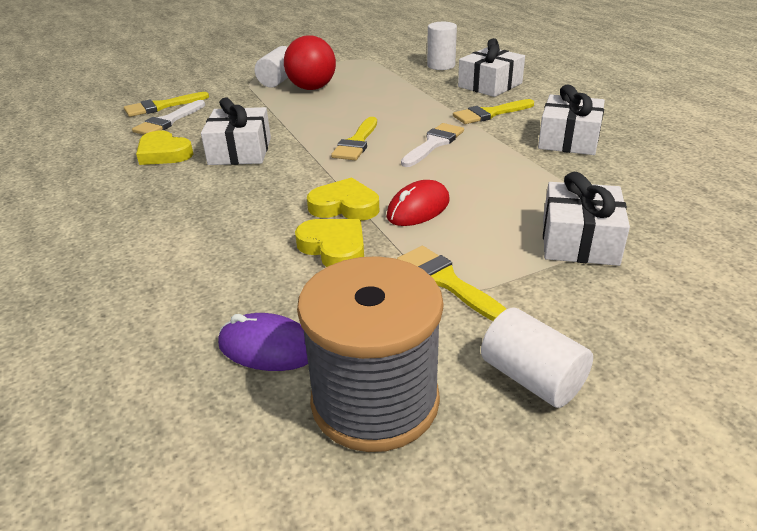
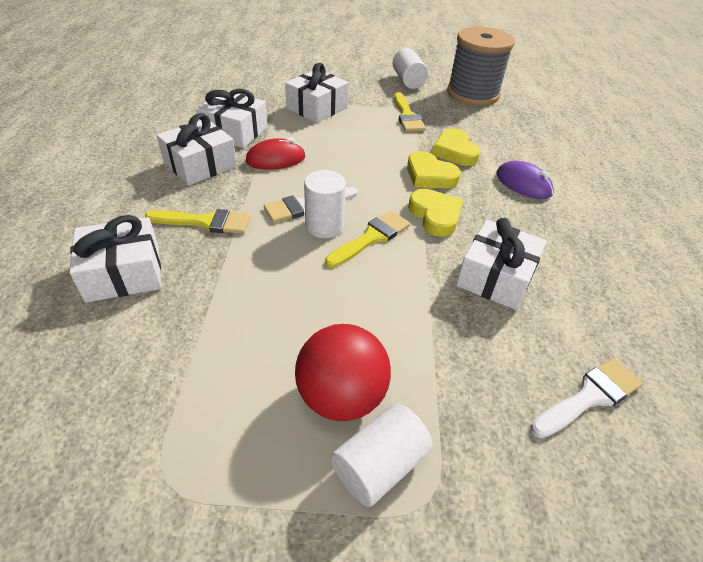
camera: 155 degrees left, 10 degrees up
yellow brush [124,92,209,117] -> none
yellow heart [136,131,193,165] -> yellow heart moved to [408,189,463,237]
purple mouse [218,313,308,371] -> purple mouse moved to [497,161,554,199]
red mouse [386,180,449,226] -> red mouse moved to [246,138,305,170]
white cylinder [427,22,457,70] -> white cylinder moved to [304,170,346,238]
none -> white gift [196,89,267,148]

